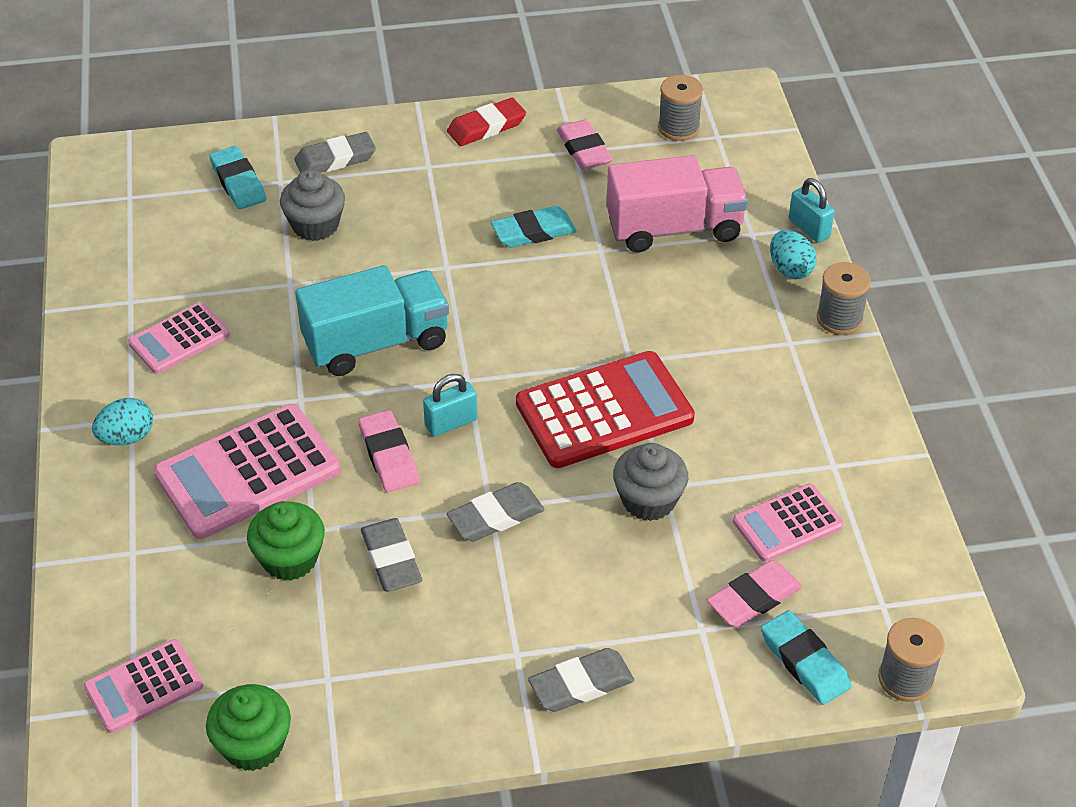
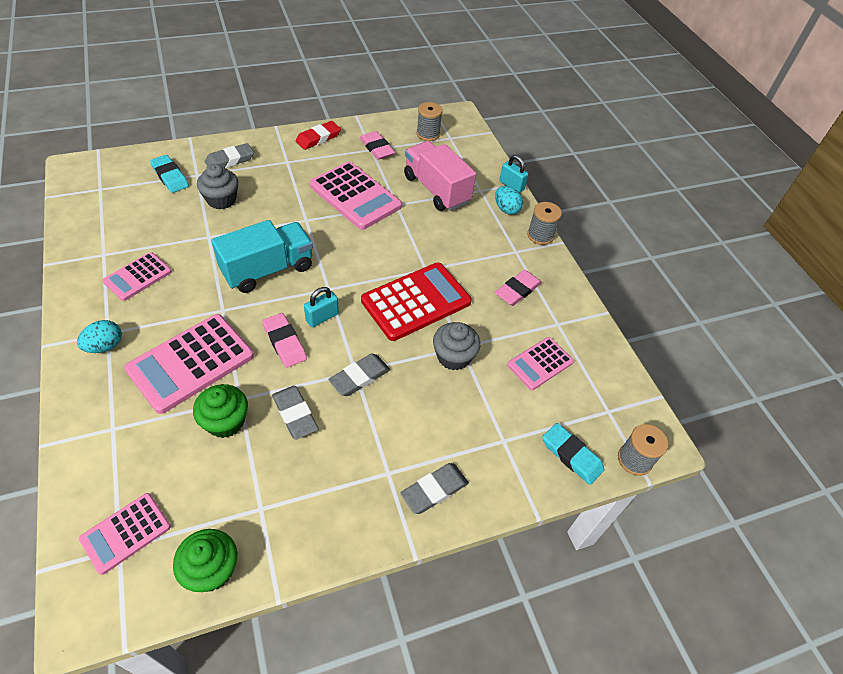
camera: 15 degrees left, 5 degrees up
turquoise eraser [491,206,576,248] -> pink calculator [310,161,402,230]
pink truck [606,155,748,252] -> pink truck turned 105 degrees counterclockwise [404,141,476,211]
pink eraser [707,560,802,627] -> pink eraser moved to [495,270,542,306]

